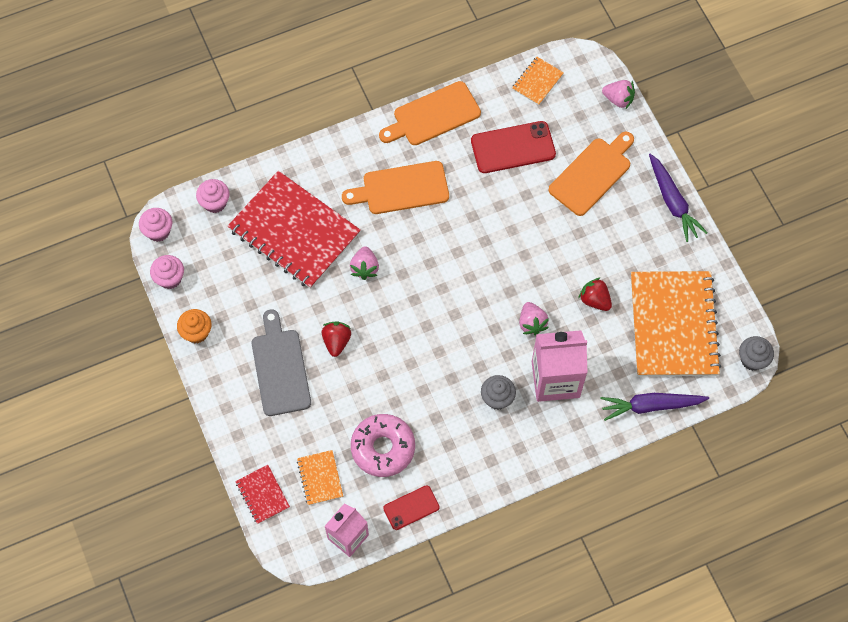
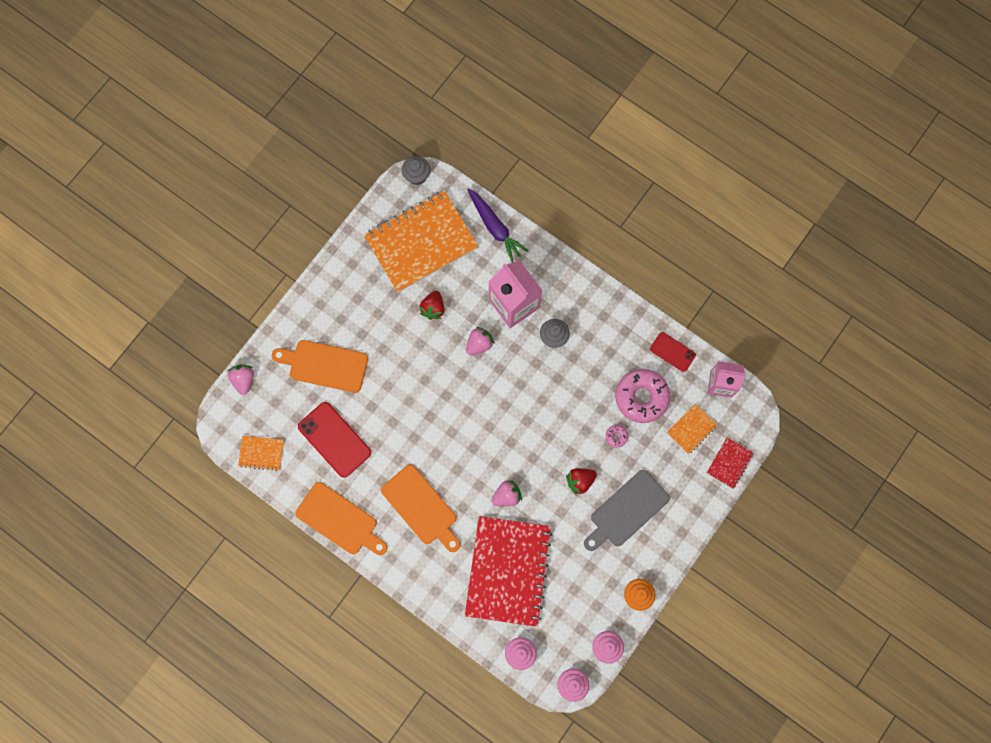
camera: 120 degrees left, 10 degrees up
purple carrot [649,154,708,242] -> none
none -> pink donut [606,425,628,448]

